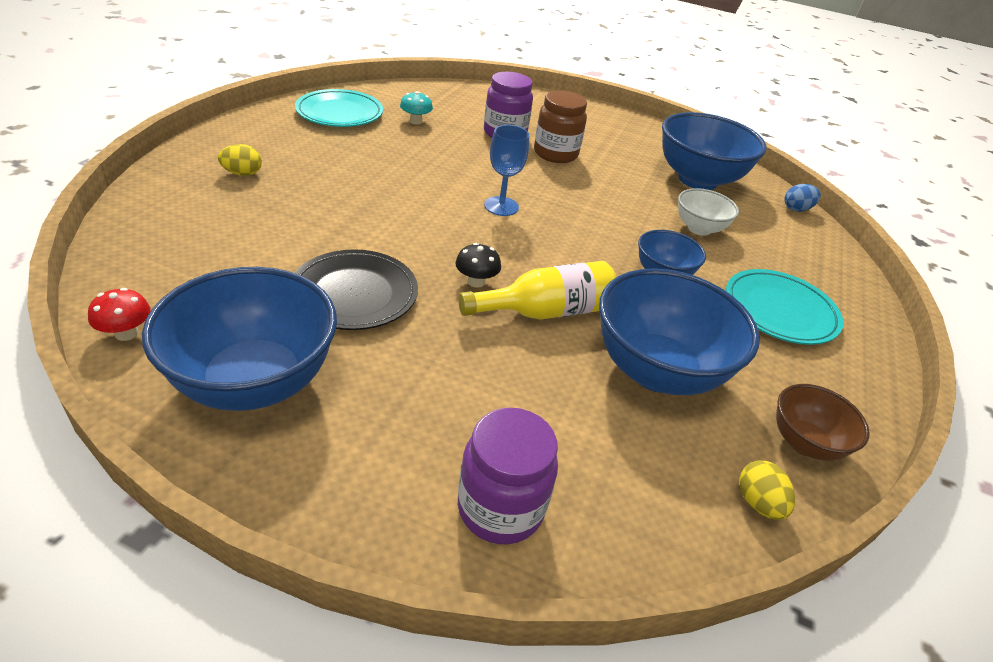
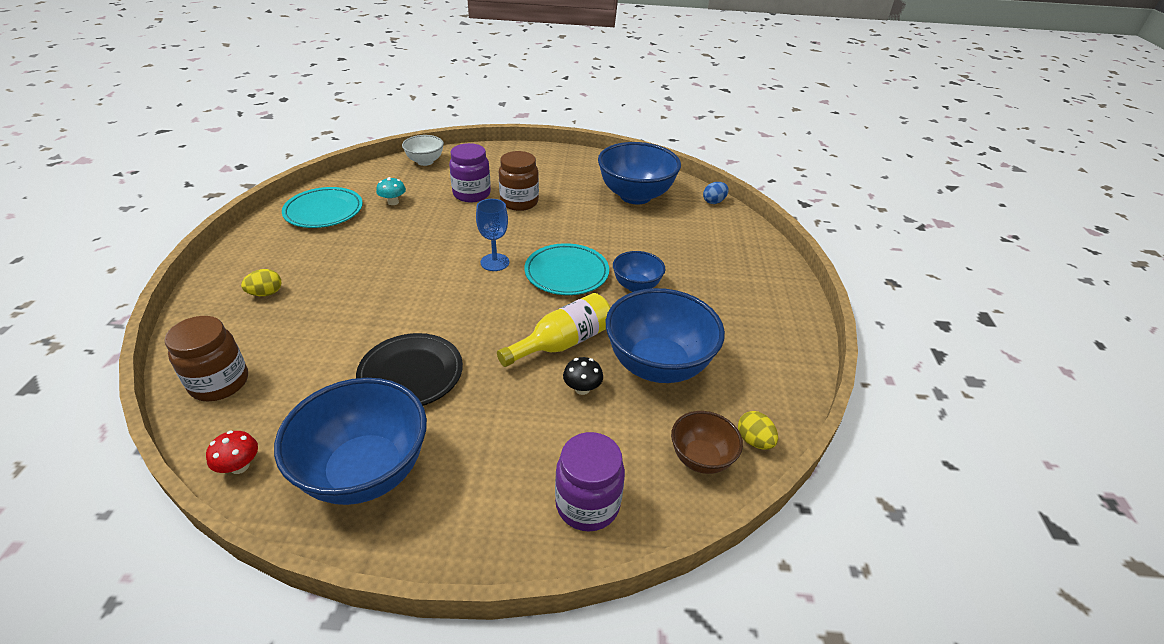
camera: 15 degrees left, 0 degrees up
black mushroom [455,243,501,288] -> black mushroom moved to [563,357,603,395]
white bowl [678,188,739,236] -> white bowl moved to [402,135,444,166]
turquoise plate [726,269,843,345] -> turquoise plate moved to [524,243,609,295]
brown bowl [776,384,870,461] -> brown bowl moved to [671,411,743,474]
none -> brown jar [165,316,248,401]

